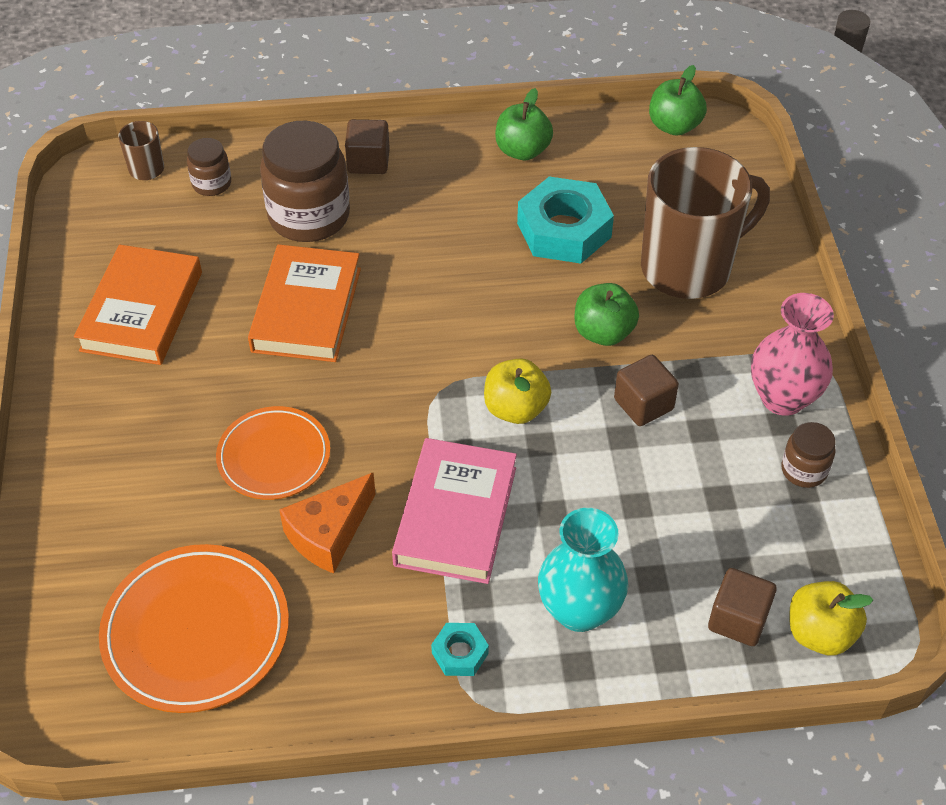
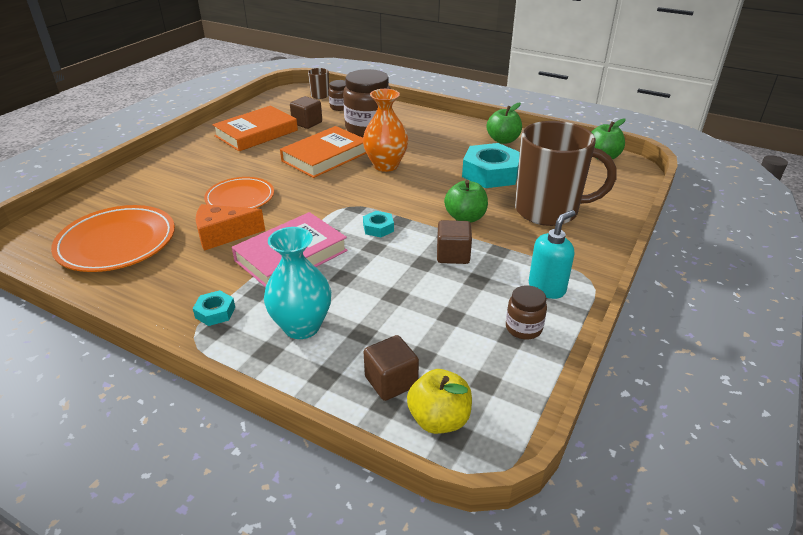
camera: 35 degrees right, 15 degrees down
brown cube [345,119,390,174] -> brown cube moved to [290,96,322,129]
yellow apple [484,358,551,424] -> turquoise nut [363,211,394,237]
pink vase [751,293,834,416] -> turquoise soap dispenser [529,210,576,299]
none -> orange vase [363,89,409,172]

